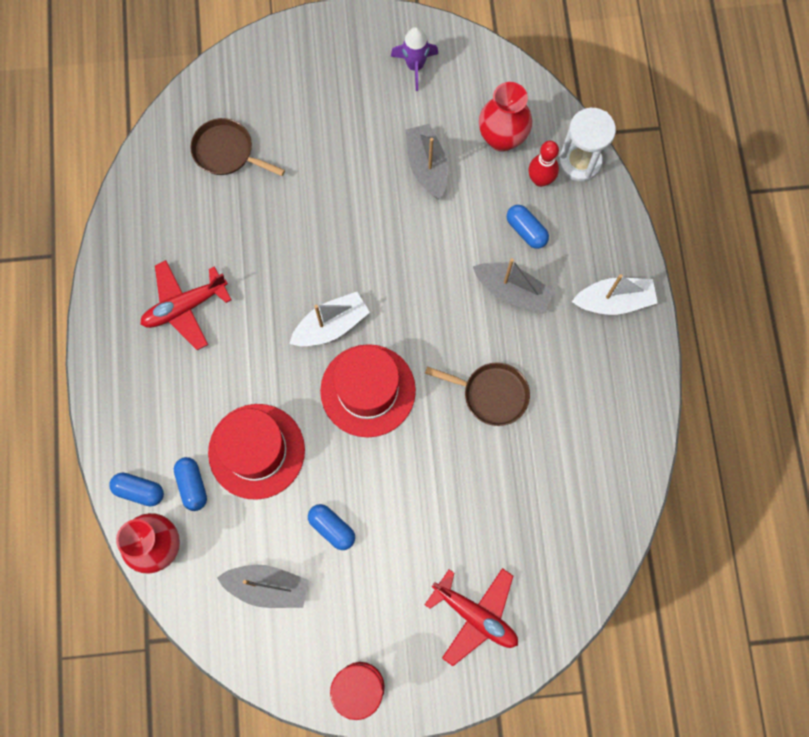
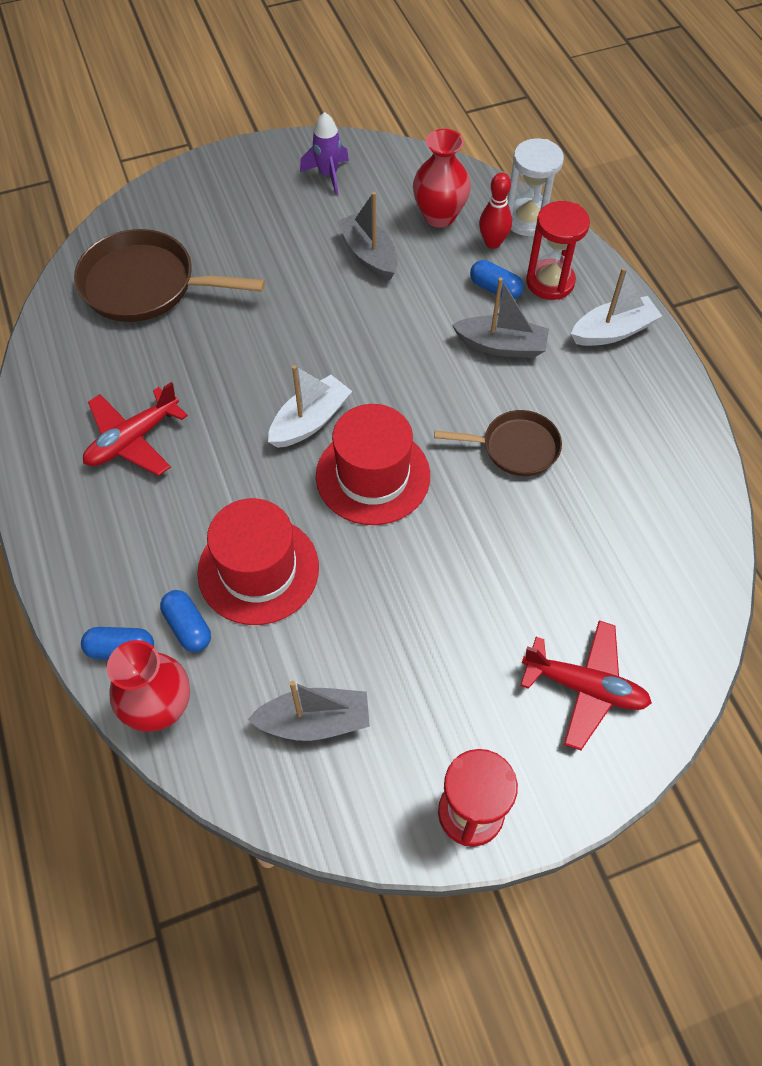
camera: 15 degrees left, 15 degrees down
brown pan [191,118,285,176] -> brown pan [74,229,265,322], size x1.67
blue capsule [308,504,355,550] -> none
none -> red hourglass [526,201,590,300]

